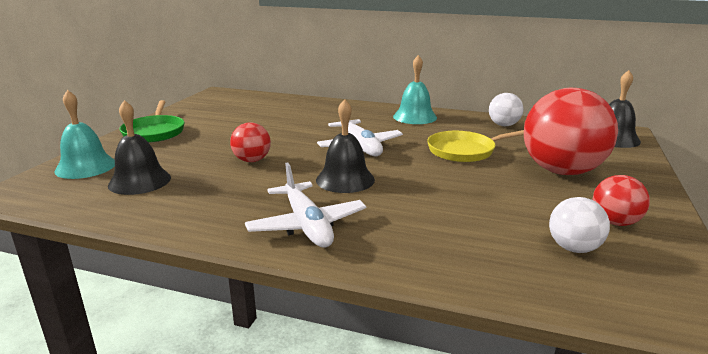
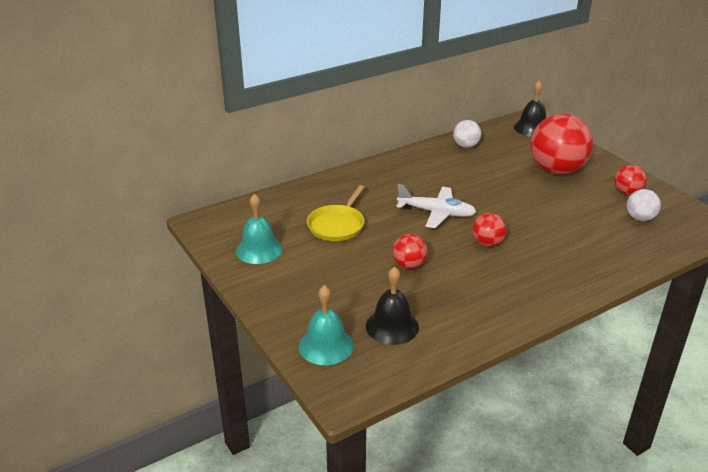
camera: 50 degrees left, 10 degrees up
green pan [119,100,185,143] -> none
white plane [245,162,366,248] -> none
black bell [316,99,375,193] -> red ball [472,213,507,246]
turquoise bell [393,55,437,124] -> turquoise bell moved to [236,194,283,264]
yellow pan [427,130,524,162] -> yellow pan moved to [307,185,364,241]

